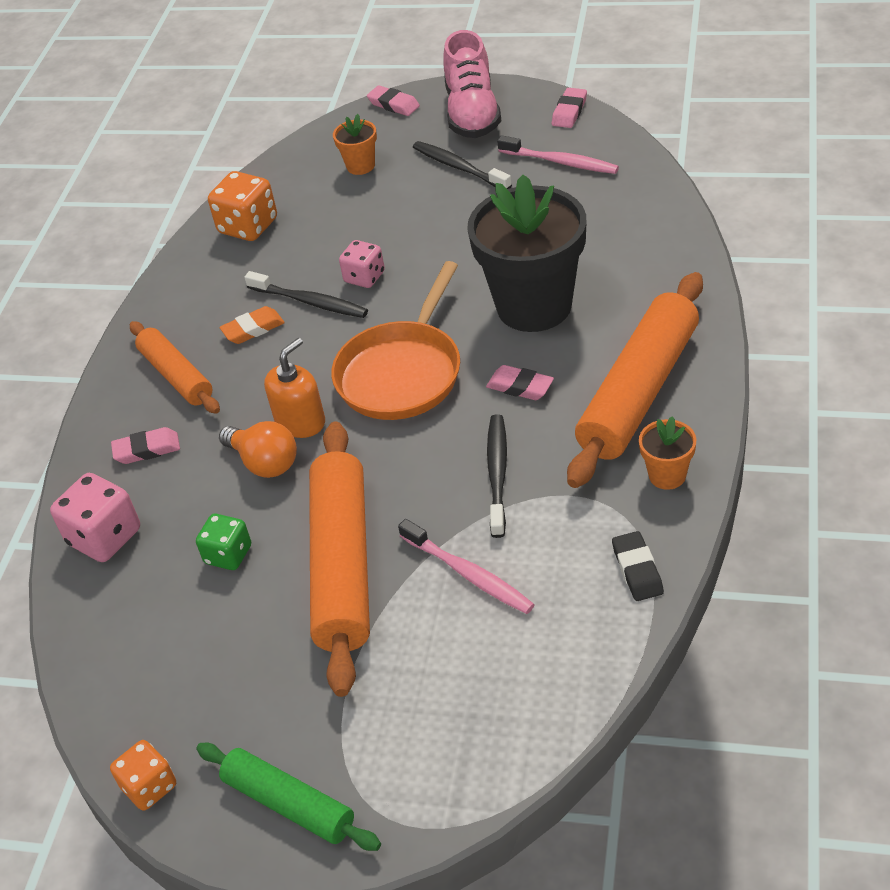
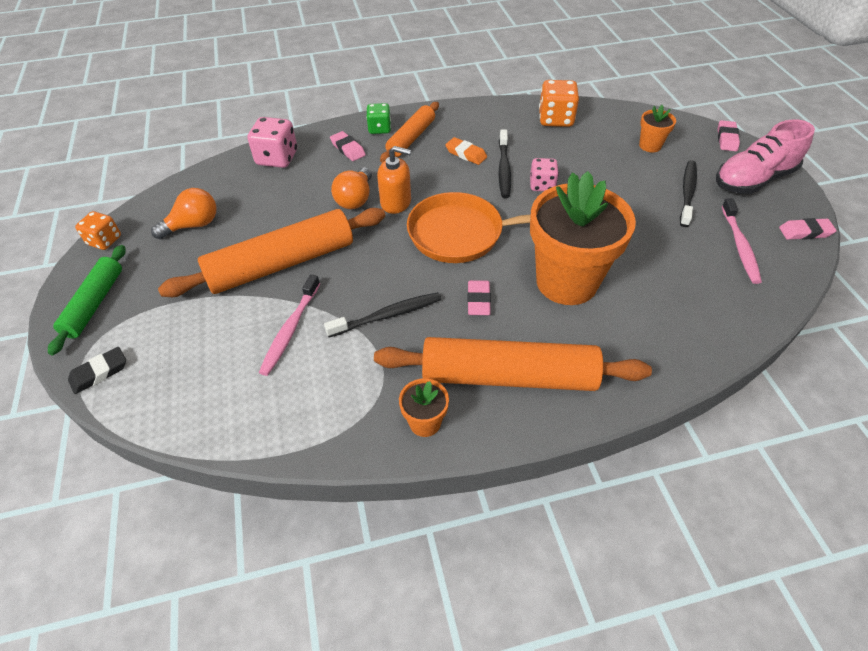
camera: 60 degrees right, 5 degrees up
green dice [196,514,251,570] -> green dice moved to [366,103,391,134]
black flower pot [467,175,586,332] -> orange flower pot [530,171,636,305]
black eraser [612,531,664,601] -> black eraser moved to [68,347,126,394]
none -> orange light bulb [151,188,216,239]

